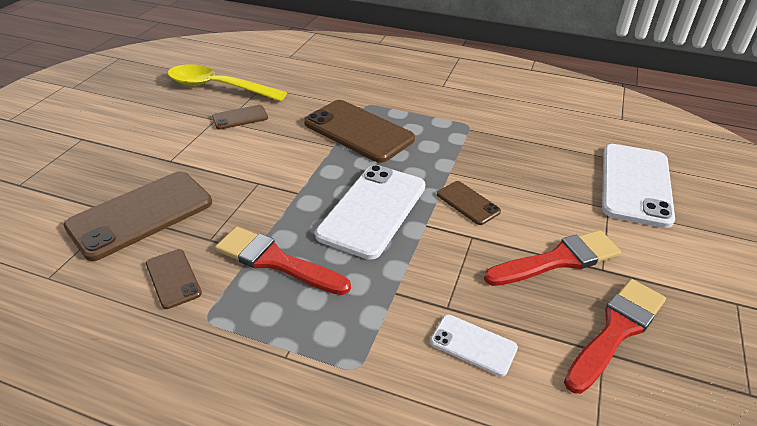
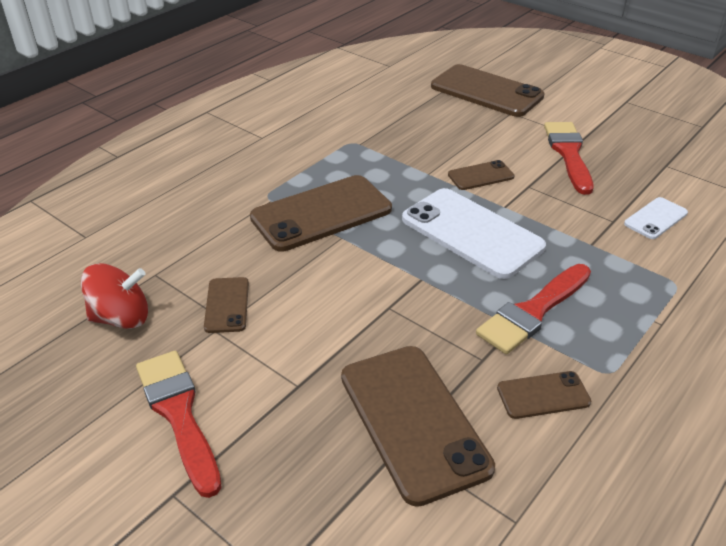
camera: 70 degrees left, 0 degrees up
yellow spoon [168,64,287,101] -> red spinning top [81,263,148,329]
red brush [564,279,666,394] -> red brush moved to [136,351,222,498]
white phone [602,144,675,228] -> brown phone [431,64,545,117]

